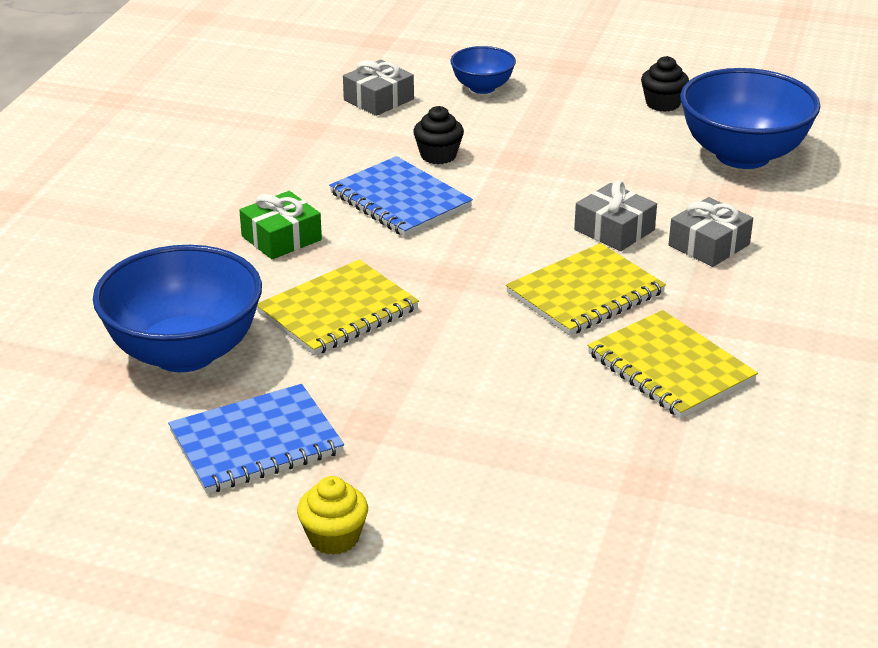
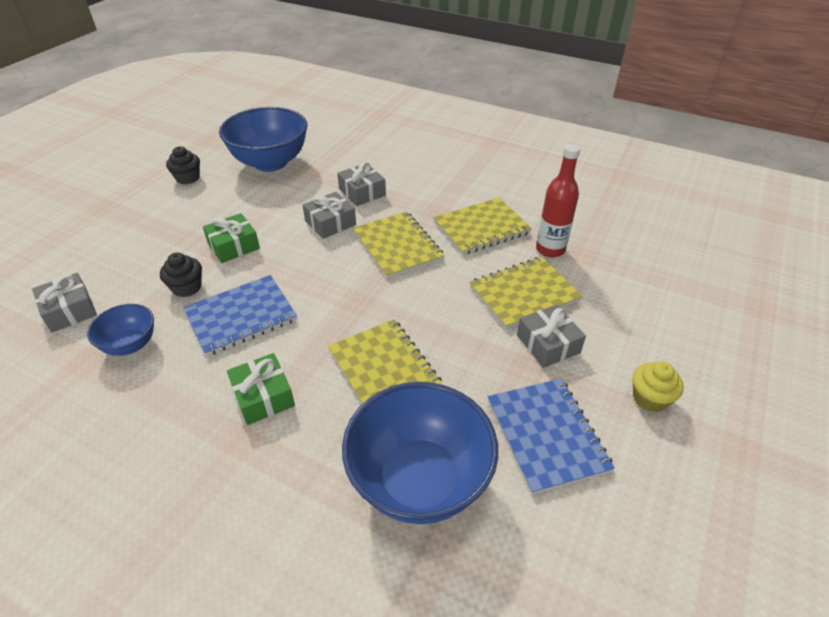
camera: 80 degrees left, 10 degrees up
blue bowl [451,46,516,94] -> blue bowl moved to [87,304,154,356]
none -> green gift [203,213,260,263]
none -> yellow notebook [469,257,583,329]
none -> grey gift [517,305,586,368]
none -> red bottle [536,144,580,258]

